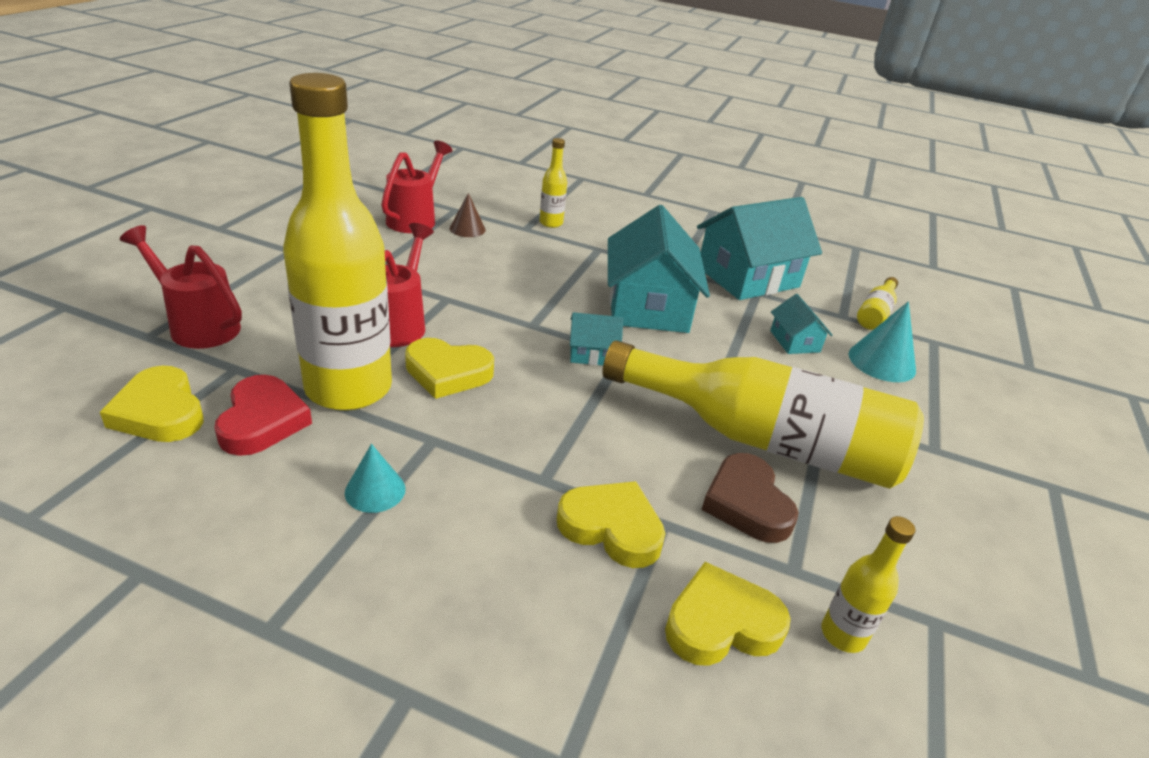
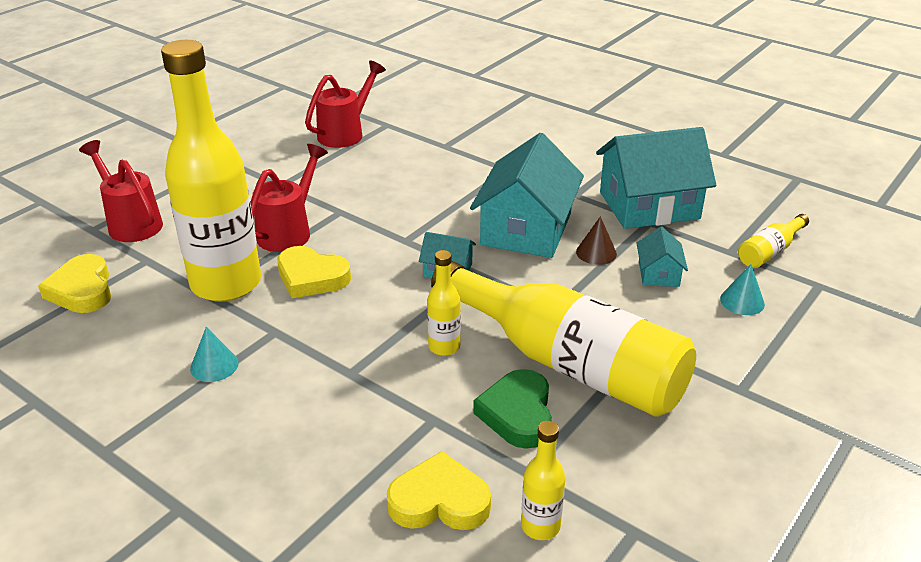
camera: 20 degrees right, 0 degrees up
red heart [214,375,312,456] -> none
brown cone [450,193,486,237] -> brown cone moved to [576,216,617,265]
yellow bottle [540,138,567,228] -> yellow bottle moved to [427,250,461,356]
yellow heart [557,481,666,568] -> none
brown heart [702,453,799,543] -> green heart [473,369,552,449]
turquoise cone [848,301,916,382] -> turquoise cone [720,264,765,315], size x0.64

